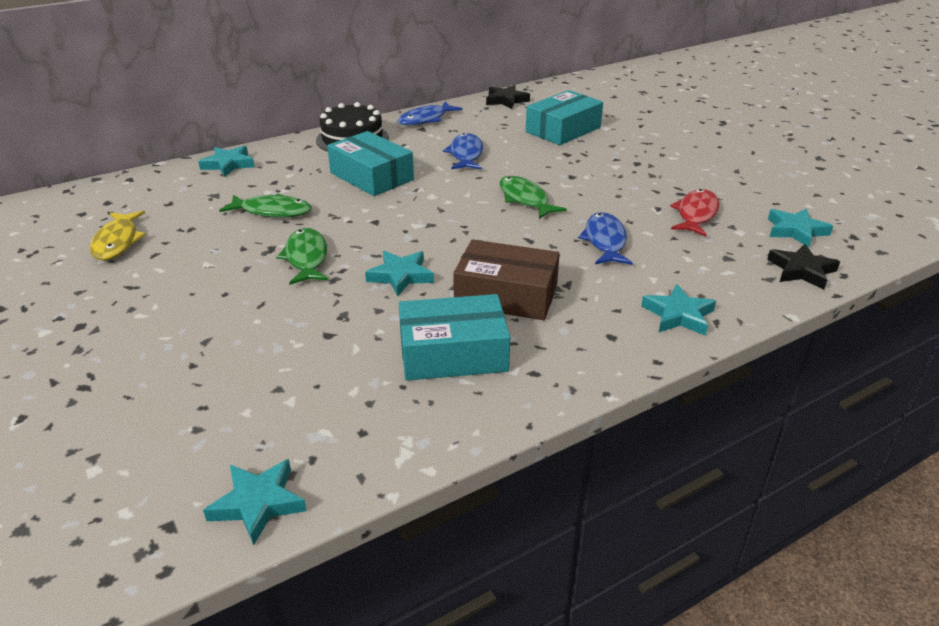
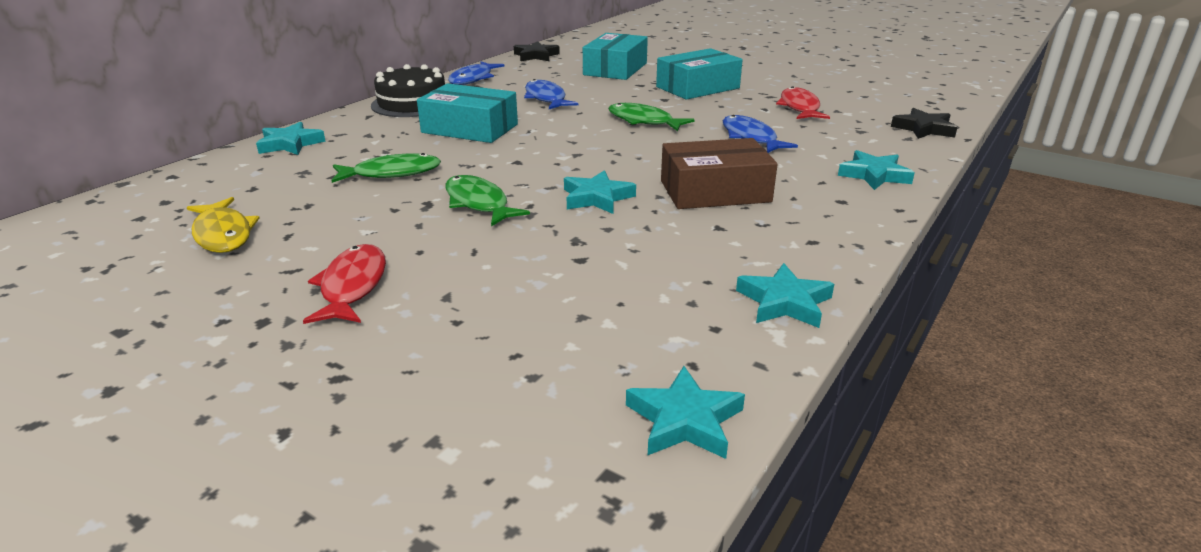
camera: 25 degrees left, 5 degrees down
turquoise box [399,294,510,381] -> turquoise box moved to [656,48,743,100]
turquoise star [768,208,833,248] -> turquoise star moved to [736,263,834,328]
none -> red fish [303,244,386,324]

